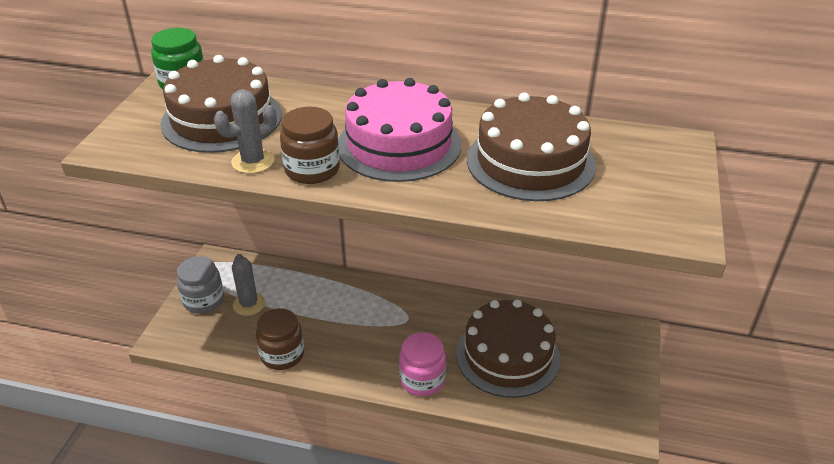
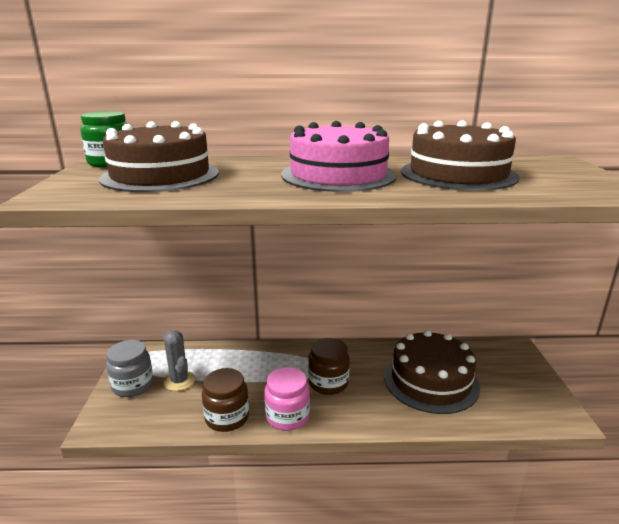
camera: 15 degrees left, 15 degrees down
grey cactus [214,89,277,174] -> none
brown jar [280,107,340,184] -> brown jar moved to [308,338,350,395]
pink jar [399,332,446,396] -> pink jar moved to [264,367,310,431]

